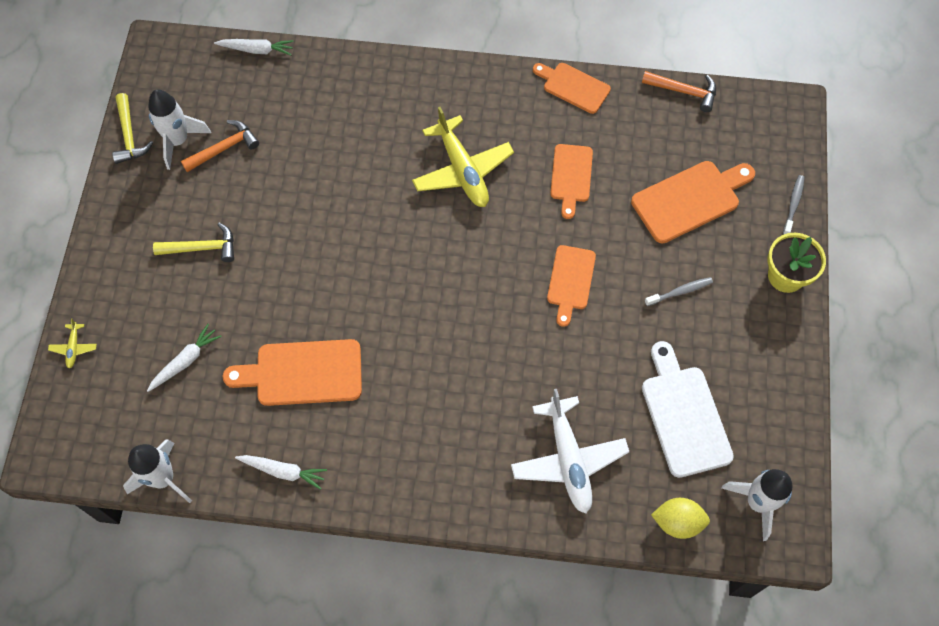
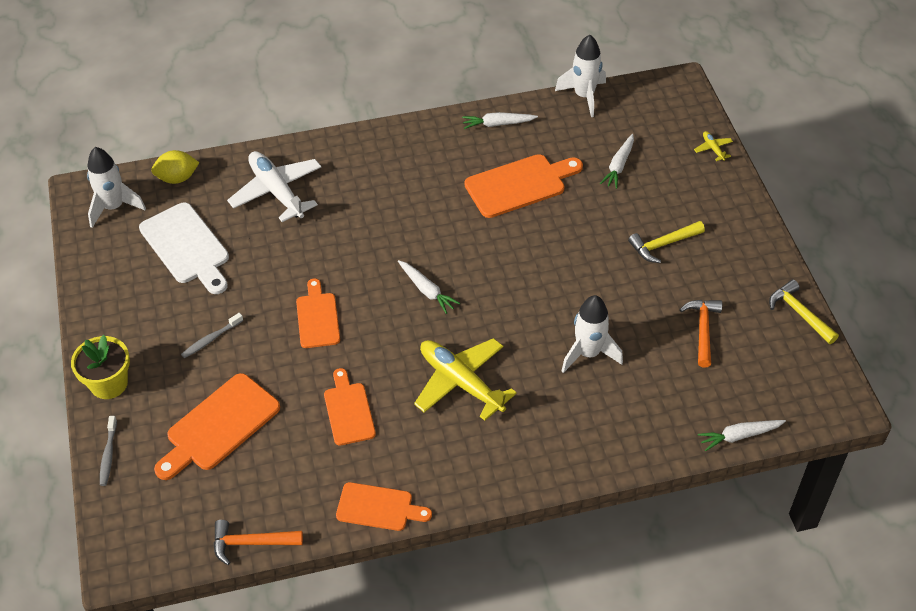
camera: 160 degrees right, 15 degrees down
white rocket [148,89,211,170] -> white rocket moved to [562,295,623,373]
orange hammer [181,120,259,172] -> orange hammer turned 150 degrees clockwise [680,300,722,368]
none -> white carrot [398,260,460,314]

